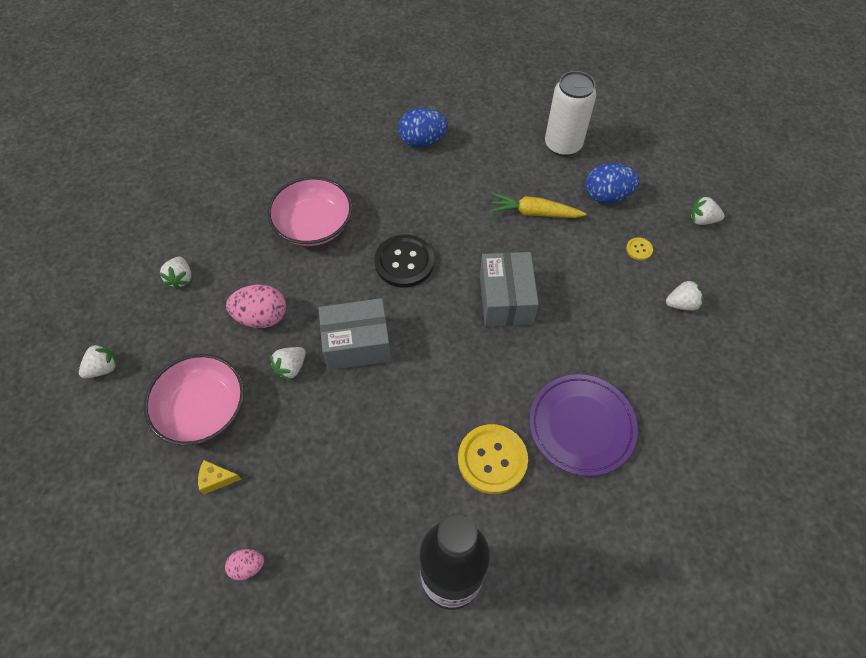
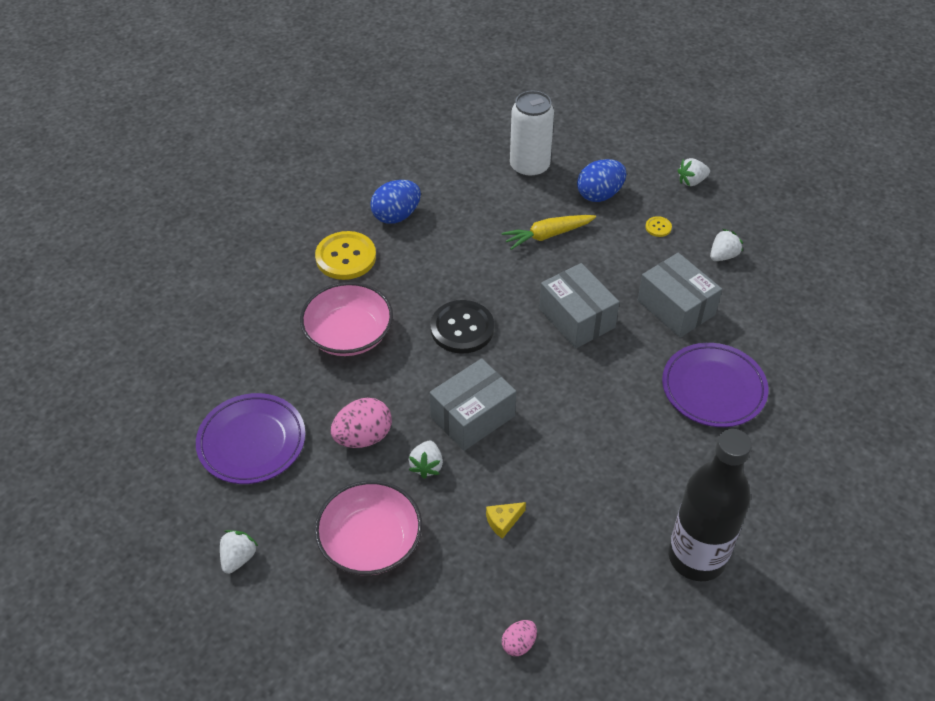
camera: 30 degrees left, 10 degrees down
white strawberry [159,257,192,289] -> purple plate [196,393,305,484]
yellow cheese [198,460,241,494] -> yellow cheese moved to [486,502,526,539]
yellow button [458,424,528,494] -> yellow button moved to [315,231,376,280]
none -> grey box [638,253,722,338]

